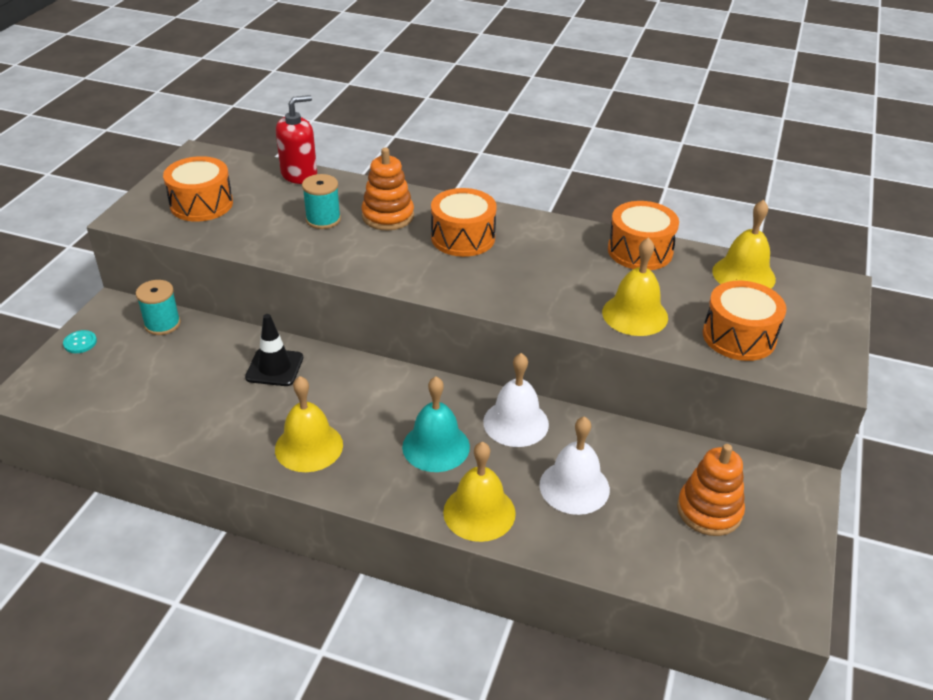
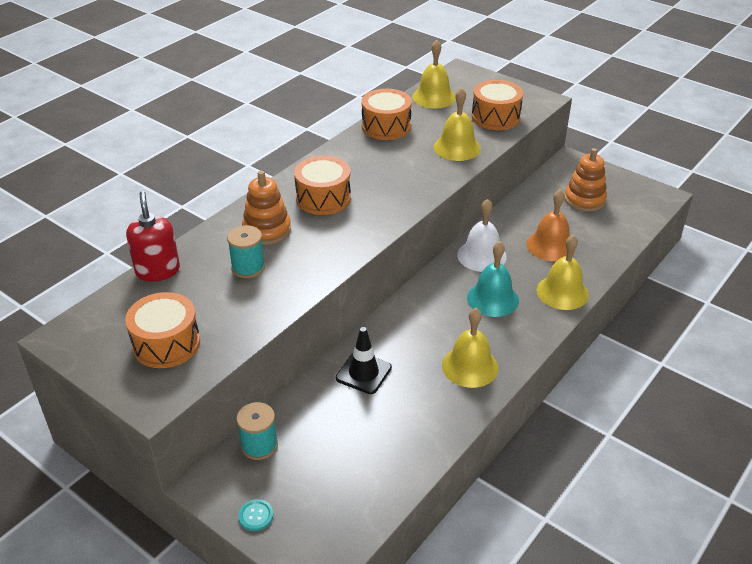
camera: 70 degrees left, 0 degrees up
white bell [540,416,610,515] -> orange bell [526,189,575,261]

